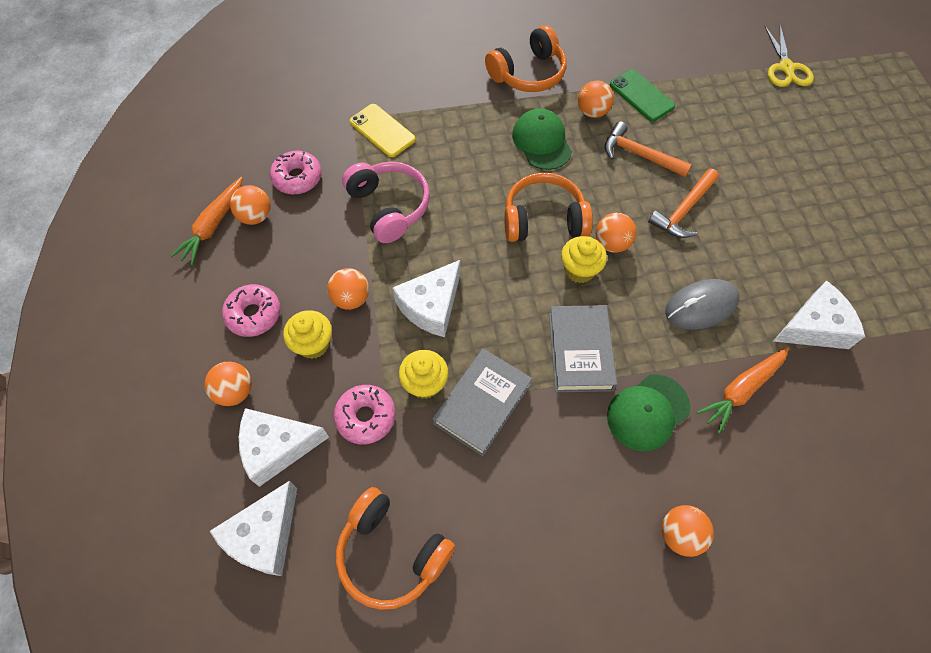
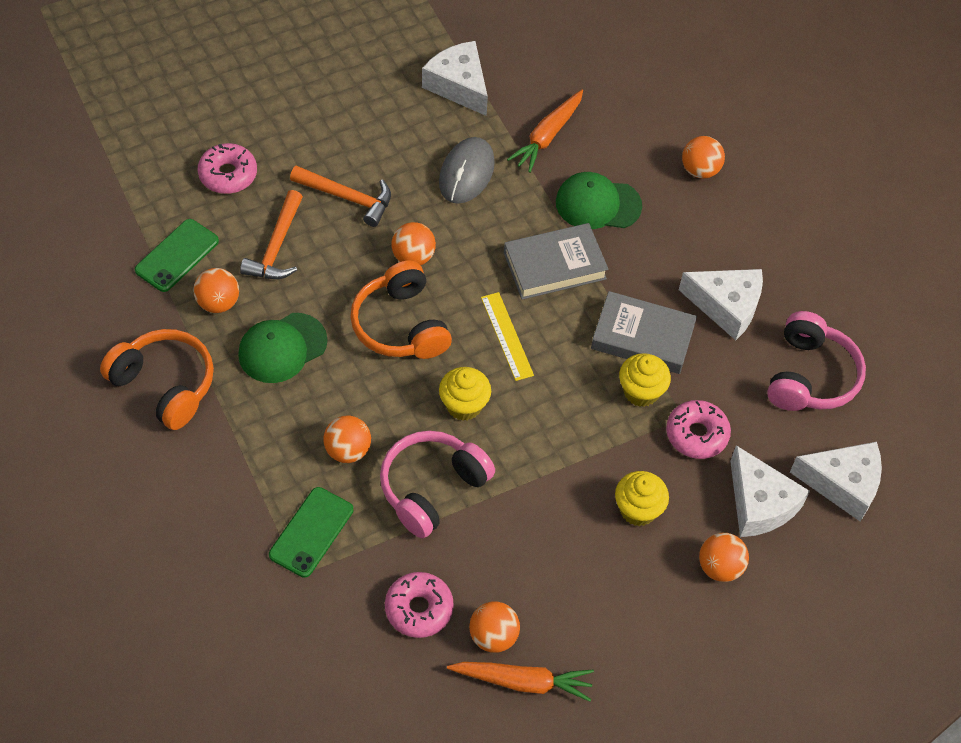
camera: 110 degrees left, 5 degrees down
pink donut [222,284,280,337] -> pink donut moved to [198,143,257,194]
orange ball [327,268,369,310] -> orange ball moved to [323,416,371,463]
orange headphones [336,487,455,610] -> pink headphones [767,311,866,411]
yellow phone [350,104,416,157] -> green phone [269,487,353,578]
white cheese [392,260,460,337] -> white cheese moved to [679,269,763,340]
yellow cupcake [561,236,607,283] -> yellow cupcake moved to [439,367,491,421]
green cap [607,374,690,451] -> green cap turned 150 degrees clockwise [556,172,642,229]
grey mouse [665,279,740,330] -> grey mouse turned 60 degrees clockwise [439,137,495,204]
orange carrot [697,347,789,434] -> orange carrot turned 90 degrees clockwise [507,90,583,173]
yellow scissors [765,25,814,87] -> none
none -> yellow ruler [481,292,534,381]

